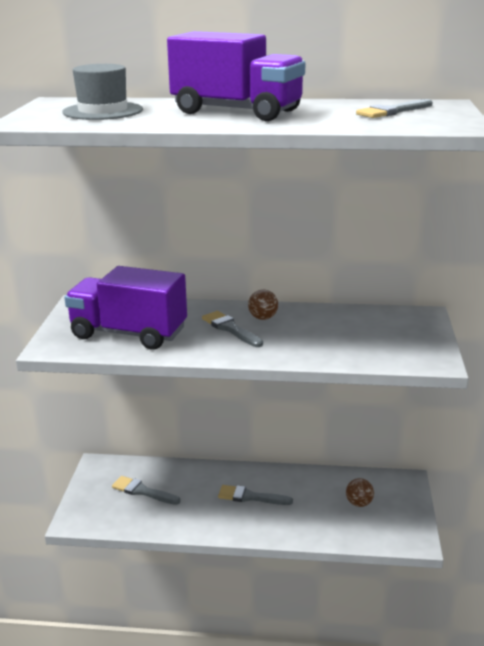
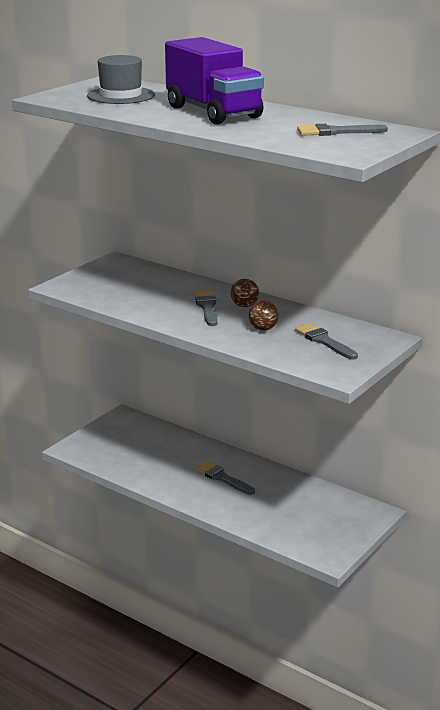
camera: 30 degrees right, 0 degrees up
purple truck [65,266,187,350] -> none
grey brush [112,476,181,505] -> grey brush moved to [295,323,358,359]
brown ball [346,478,374,507] -> brown ball moved to [249,301,279,331]

